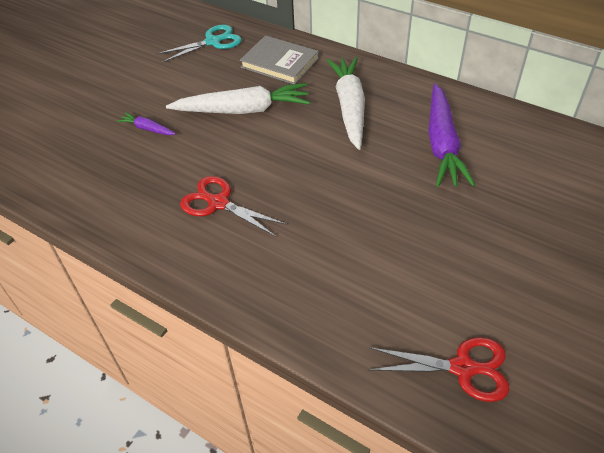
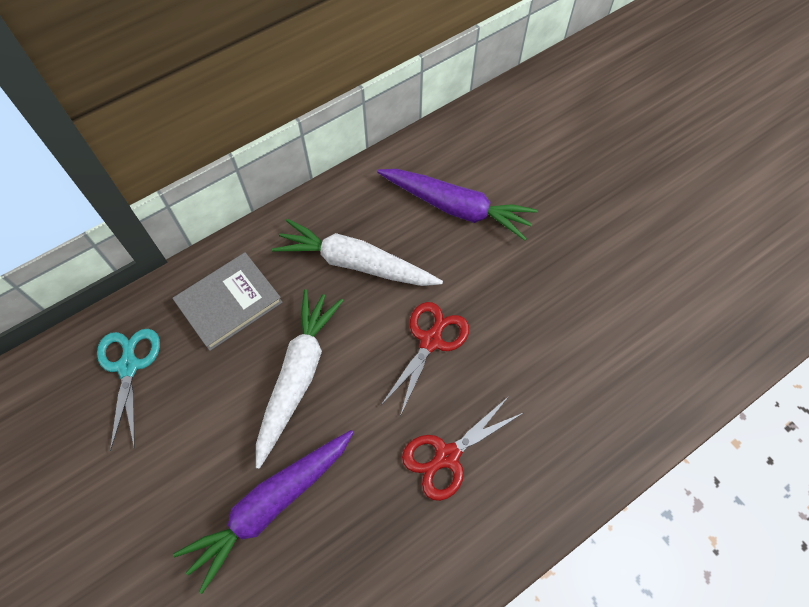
camera: 70 degrees left, 15 degrees up
purple carrot [117,112,176,135] -> purple carrot [173,430,354,594], size x2.18
red scissors [369,337,510,402] -> red scissors moved to [381,302,470,416]

